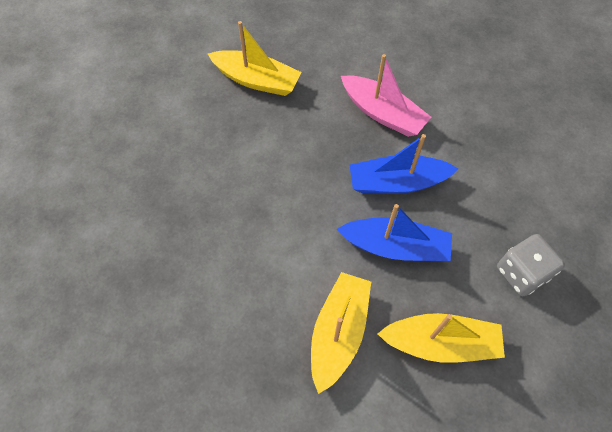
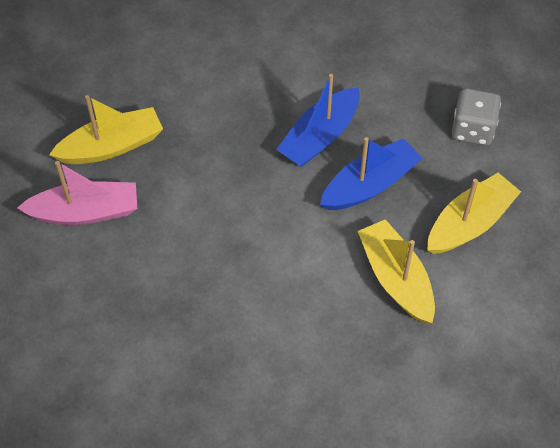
camera: 45 degrees left, 5 degrees down
pink boat [341,54,431,137] -> pink boat moved to [17,161,137,225]

